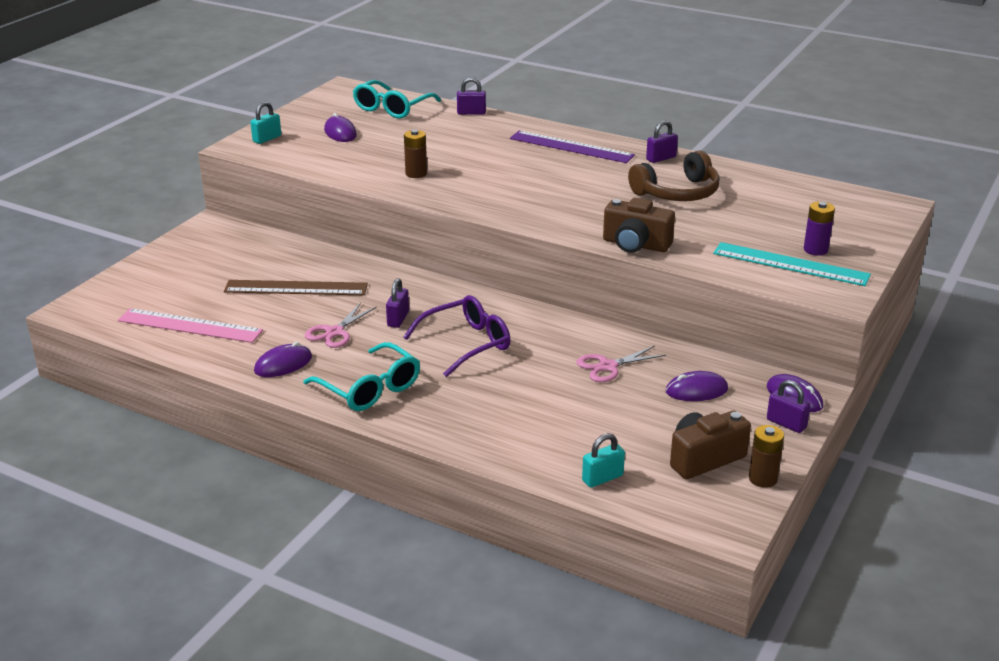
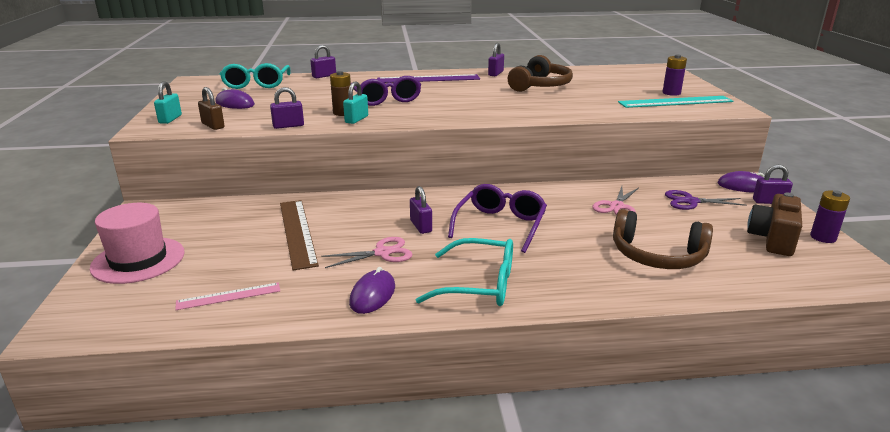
camera: 35 degrees left, 5 degrees down
pink ruler [118,308,263,343] -> pink ruler [175,282,280,310], size x0.58
brown ruler [224,280,368,295] -> brown ruler turned 75 degrees counterclockwise [280,200,319,271]
pink scissors [305,303,377,348] -> pink scissors turned 105 degrees counterclockwise [321,237,413,268]
turquoise padlock [582,433,625,488] -> turquoise padlock moved to [343,82,368,124]
brown camera [603,198,675,253] -> none
purple mouse [666,371,728,401] -> purple scissors [665,190,747,210]
brown battery [749,425,784,488] -> purple battery [810,190,850,243]
none -> pink hat [90,203,185,284]
none -> brown padlock [198,87,225,130]
none -> purple padlock [270,87,304,129]
none -> purple glasses [351,76,421,106]
none -> brown headphones [613,209,713,269]

